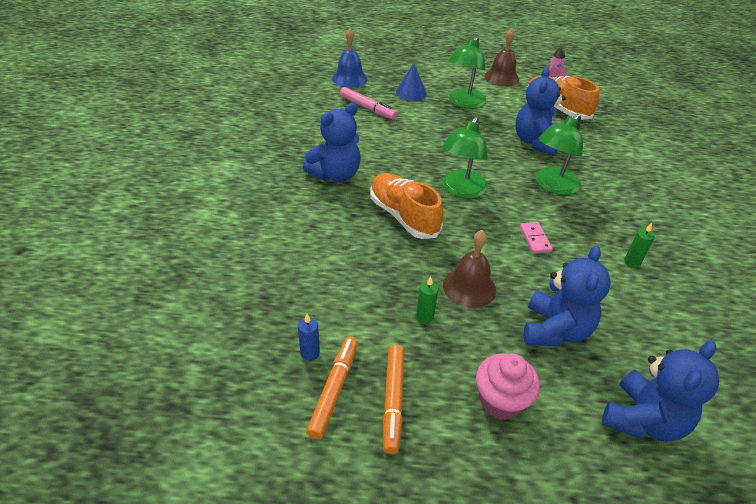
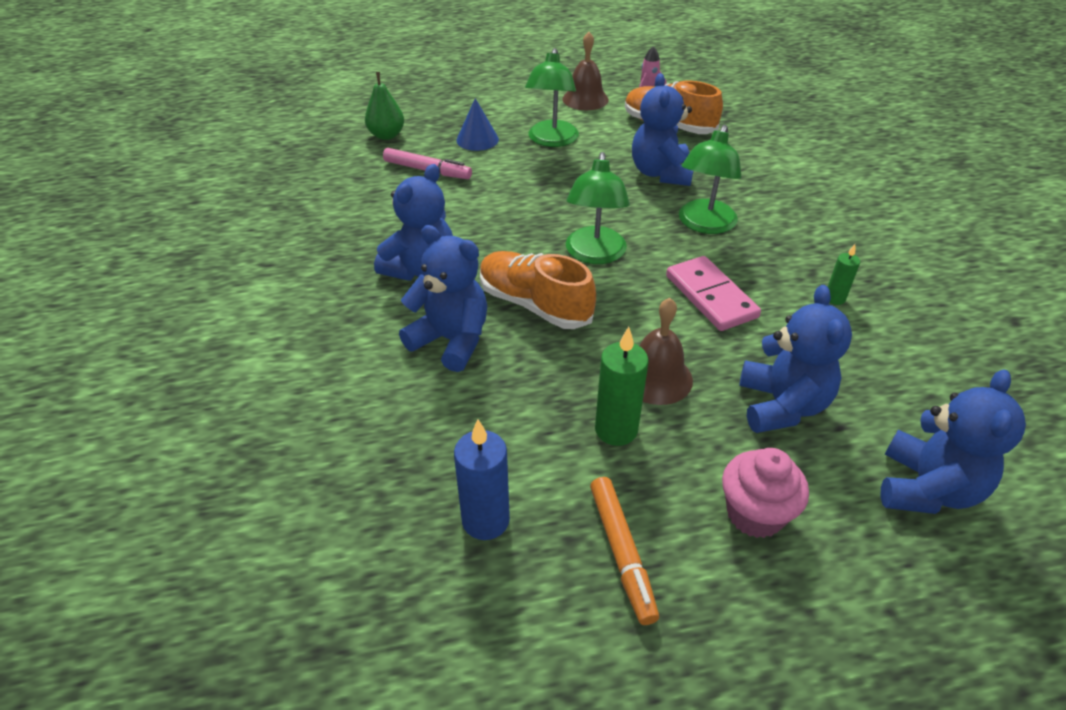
camera: 15 degrees left, 0 degrees up
blue candle [298,314,320,361] -> blue candle [454,419,510,540], size x1.75
orange marker [306,336,358,439] -> none
blue bell [332,28,368,88] -> green pear [365,72,404,140]
green candle [416,276,438,323] -> green candle [595,327,649,446], size x1.75
pink domino [520,222,553,254] -> pink domino [666,256,761,331], size x1.82
none -> blue teddy bear [399,225,487,372]

